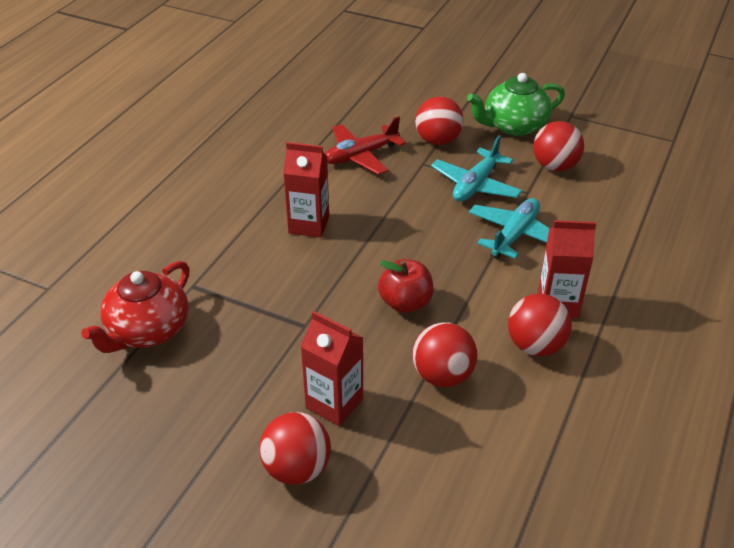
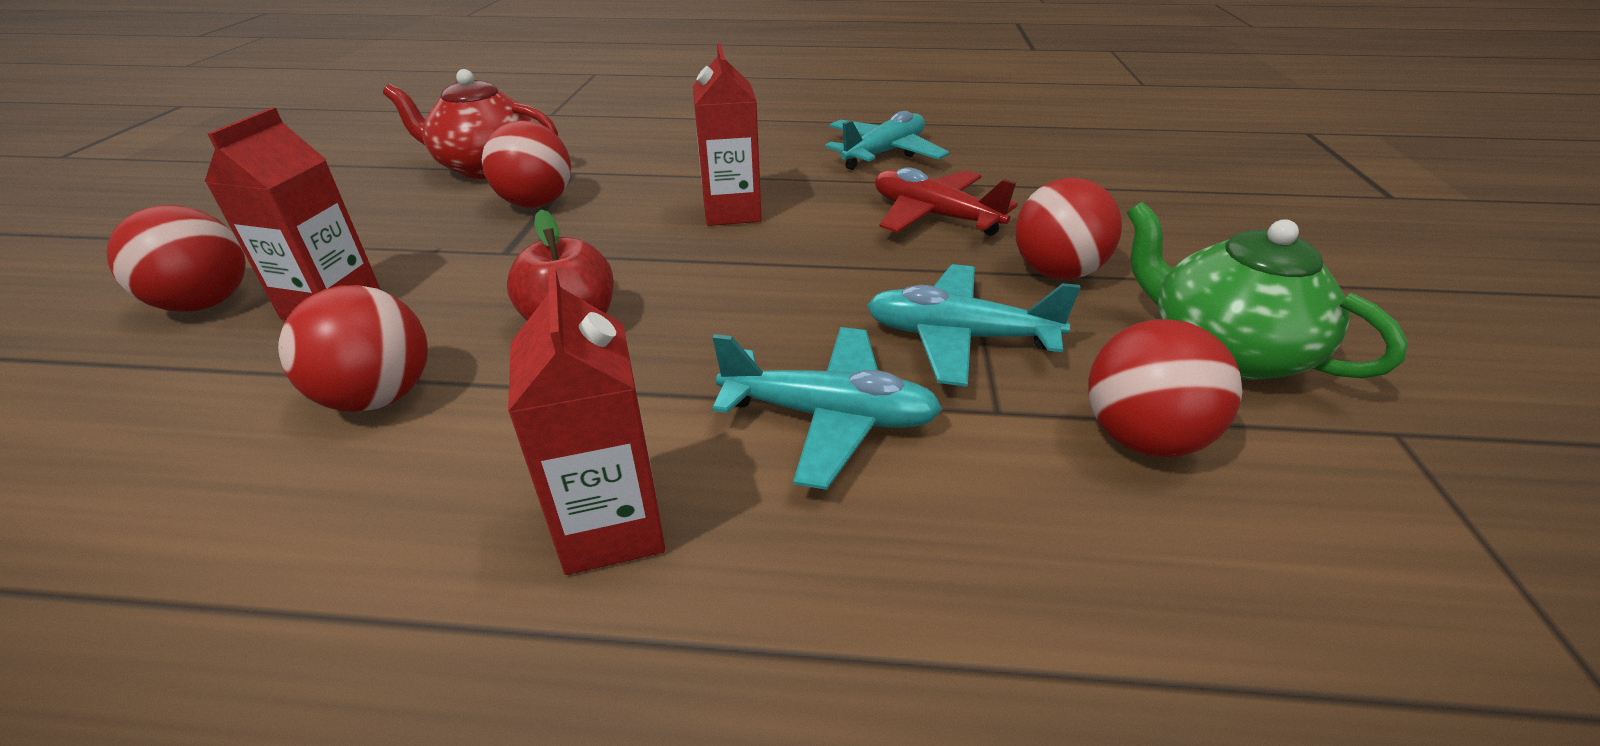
camera: 70 degrees right, 5 degrees down
red ball [508,294,572,356] -> red ball moved to [482,121,571,208]
none -> turquoise plane [825,111,949,170]

